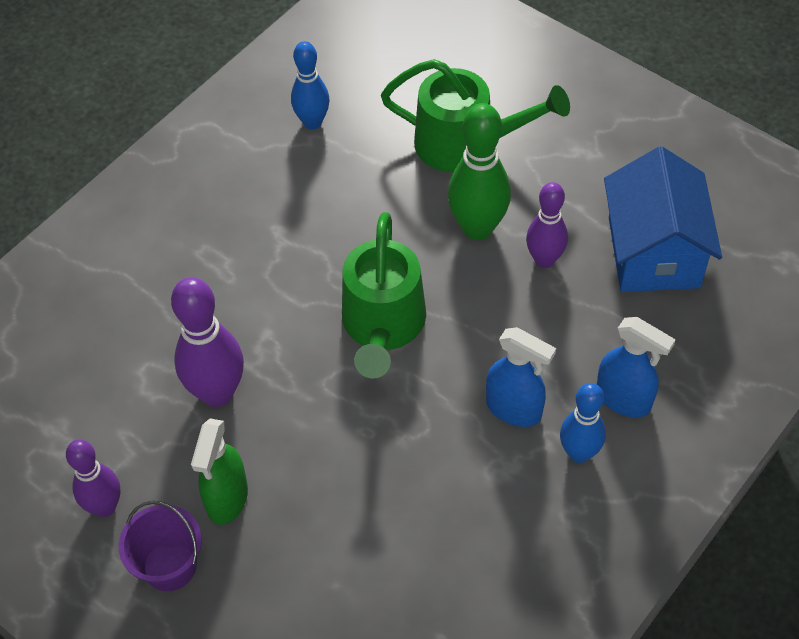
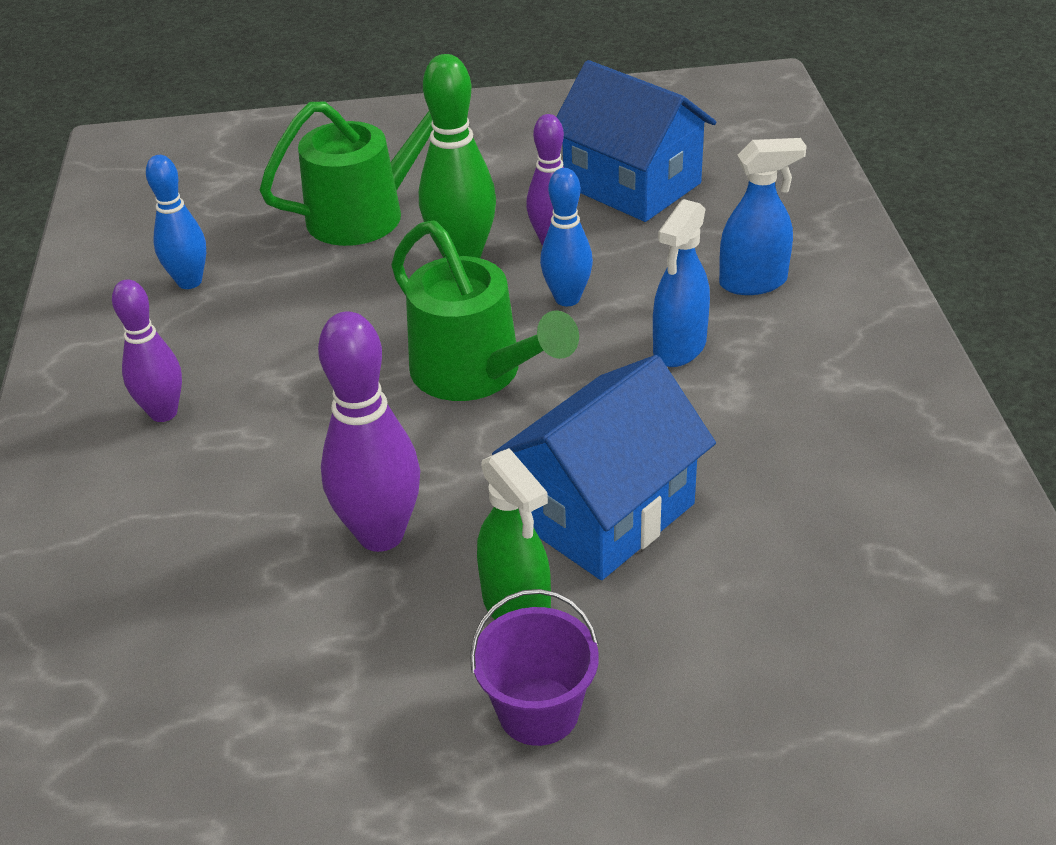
camera: 45 degrees left, 15 degrees down
purple bowling pin [66,439,121,517] -> purple bowling pin moved to [112,279,182,422]
blue spray bottle [486,327,556,427] -> blue spray bottle turned 135 degrees clockwise [653,199,710,367]
blue bowling pin [560,383,606,463] -> blue bowling pin moved to [540,168,593,306]
none -> blue house [492,355,716,580]

